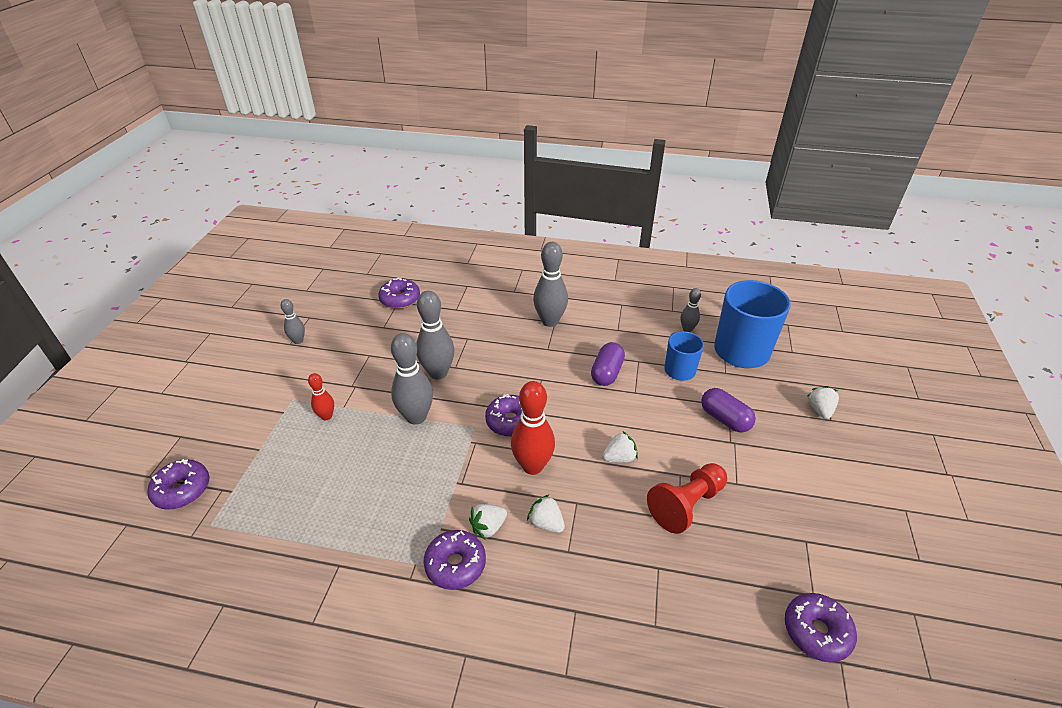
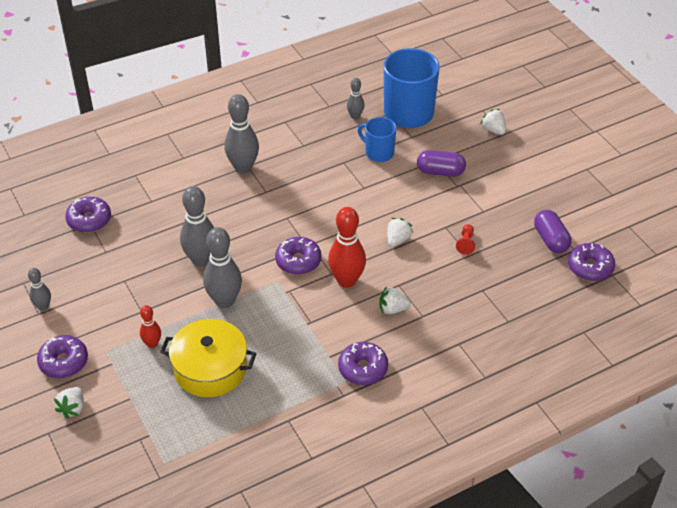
camera: 40 degrees left, 5 degrees up
purple donut [147,459,209,510] -> purple donut moved to [37,335,88,378]
white strawberry [469,504,507,539] -> white strawberry moved to [54,387,84,419]
purple capsule [591,342,625,386] -> purple capsule moved to [534,210,571,253]
red pawn [647,463,727,534] -> red pawn [456,224,475,254], size x0.48
none -> yellow pot [160,319,256,397]

